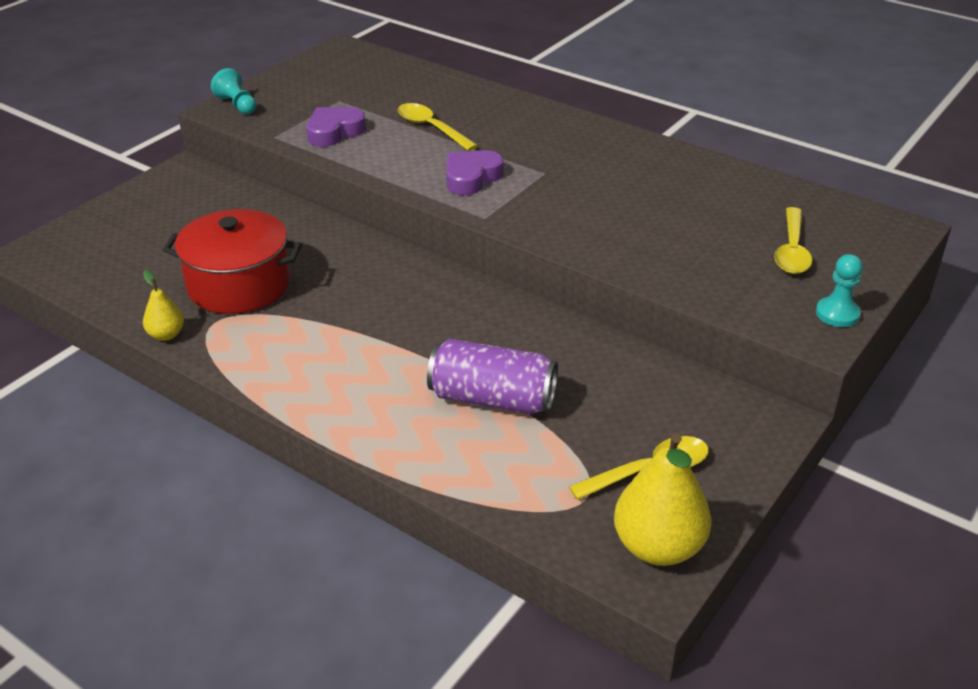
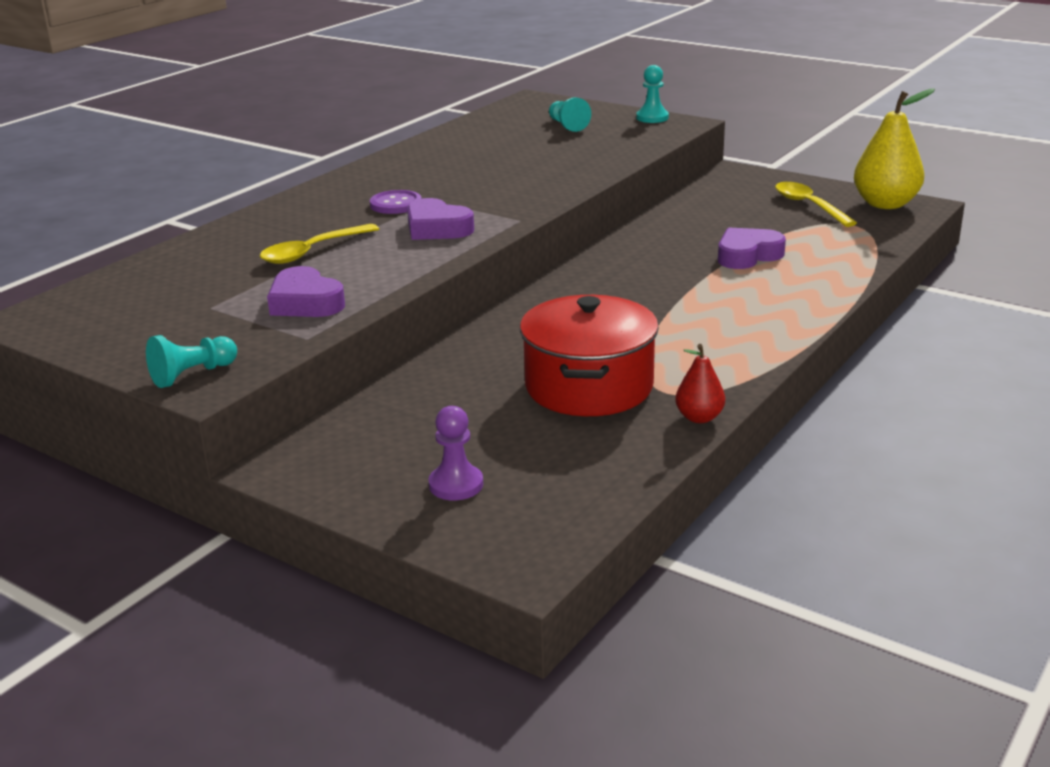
camera: 90 degrees left, 10 degrees down
yellow pear [143,270,184,341] -> red pear [675,344,725,423]
purple can [427,339,558,414] -> purple heart [718,228,786,269]
yellow spoon [774,207,812,274] -> turquoise pawn [549,97,591,132]
none -> purple button [370,190,422,214]
none -> purple pawn [428,406,483,500]

